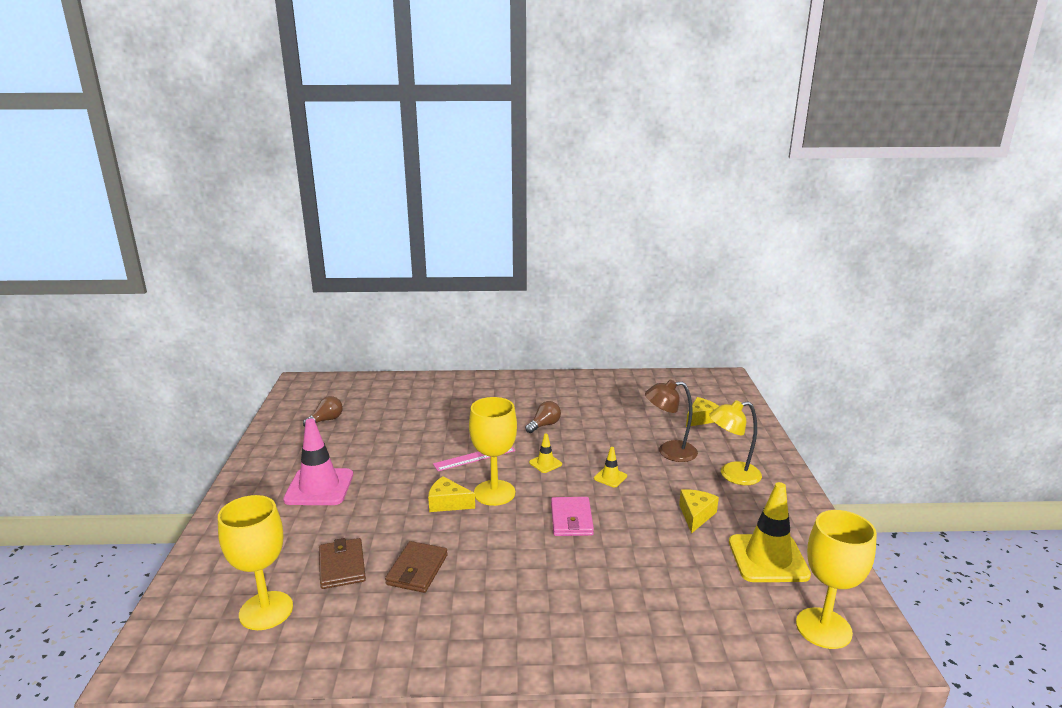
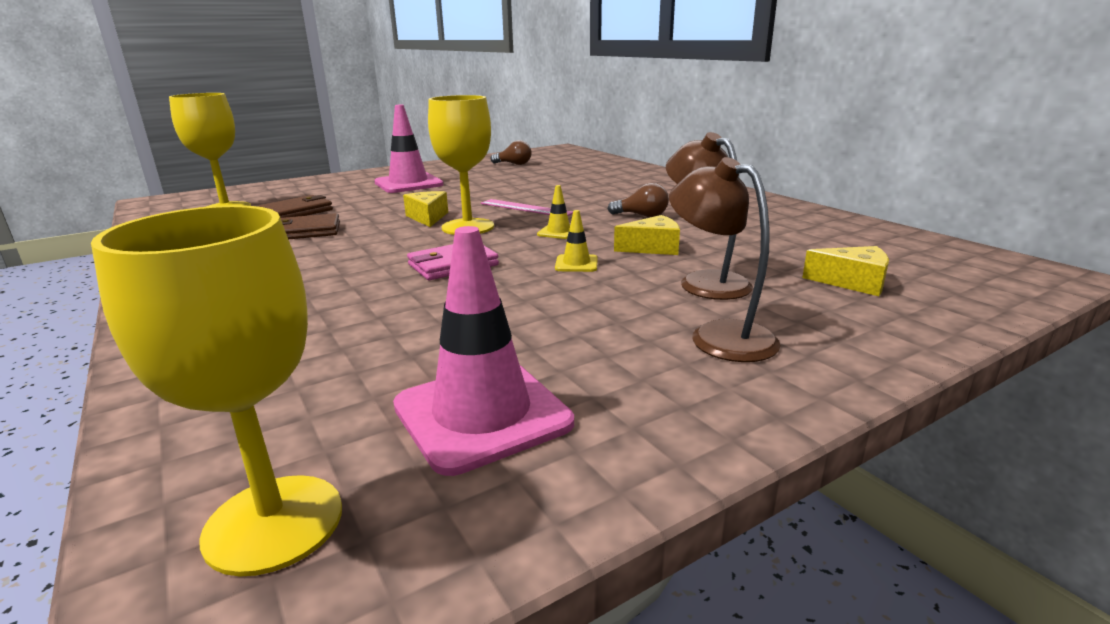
camera: 60 degrees right, 0 degrees up
yellow cheese [679,489,719,534] -> yellow cheese moved to [614,215,680,255]
yellow lamp [709,400,762,485] -> brown lamp [669,157,781,362]
yellow traffic cone [729,482,811,582] -> pink traffic cone [393,226,574,476]

